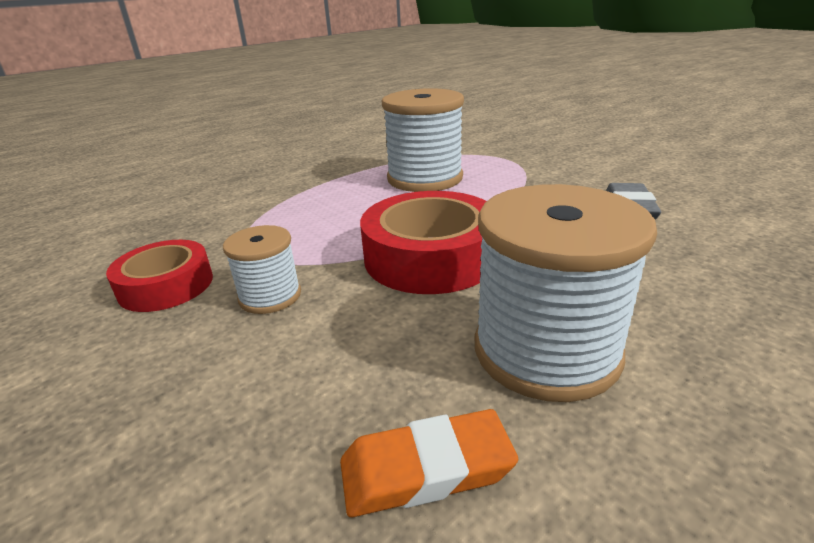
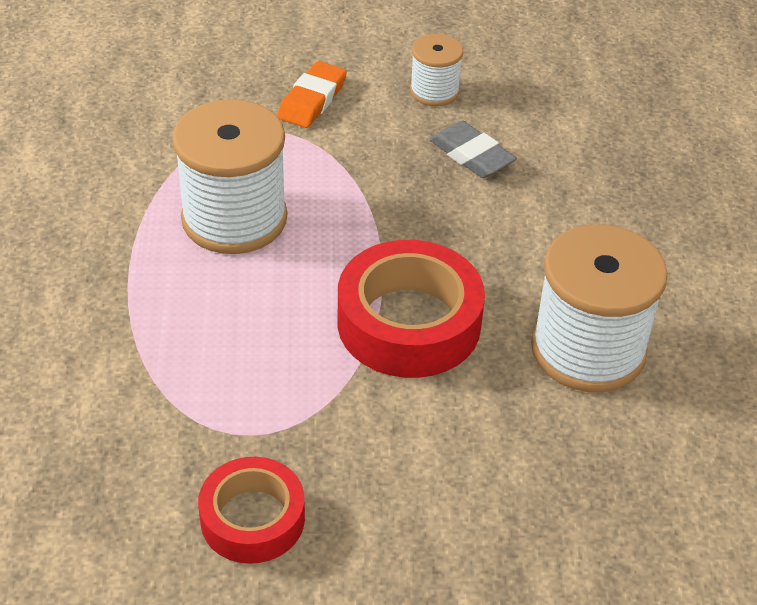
camera: 55 degrees left, 15 degrees up
white spool [223,225,301,314] -> white spool moved to [410,34,463,106]
orange eraser [340,409,518,517] -> orange eraser moved to [277,61,347,128]

